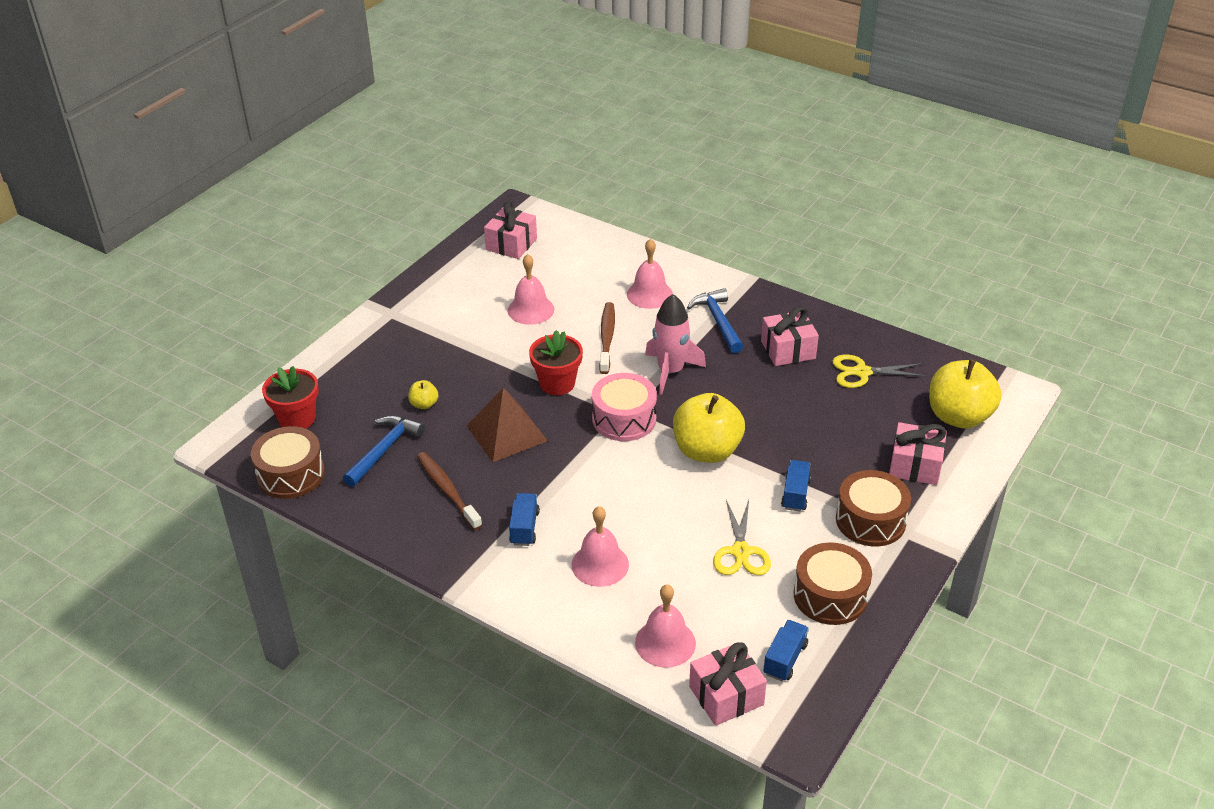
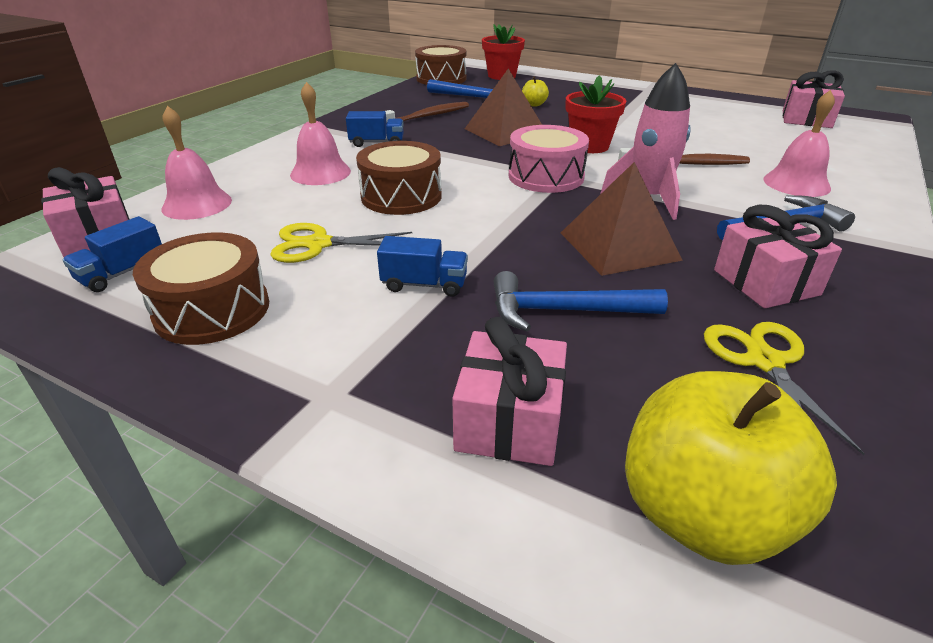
camera: 85 degrees right, 5 degrees down
pink bell [508,254,554,325] -> none
yellow apple [673,393,745,463] -> none
blue truck [764,620,809,681] -> blue truck turned 105 degrees clockwise [63,216,162,292]
brown drum [836,470,911,547] -> brown drum moved to [356,141,442,215]
none -> blue hammer [493,271,668,332]
none -> brown pyramid [561,162,683,276]

